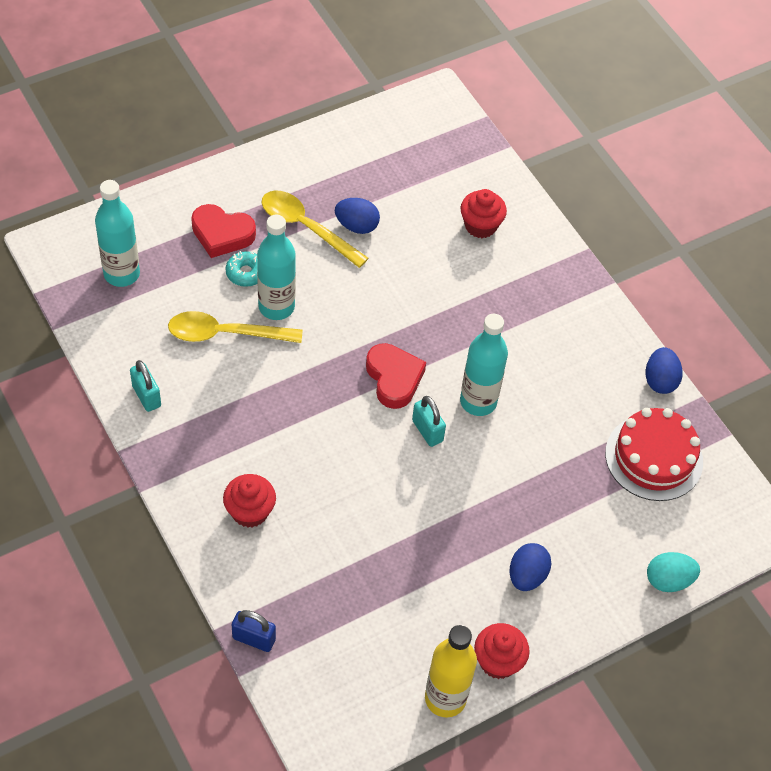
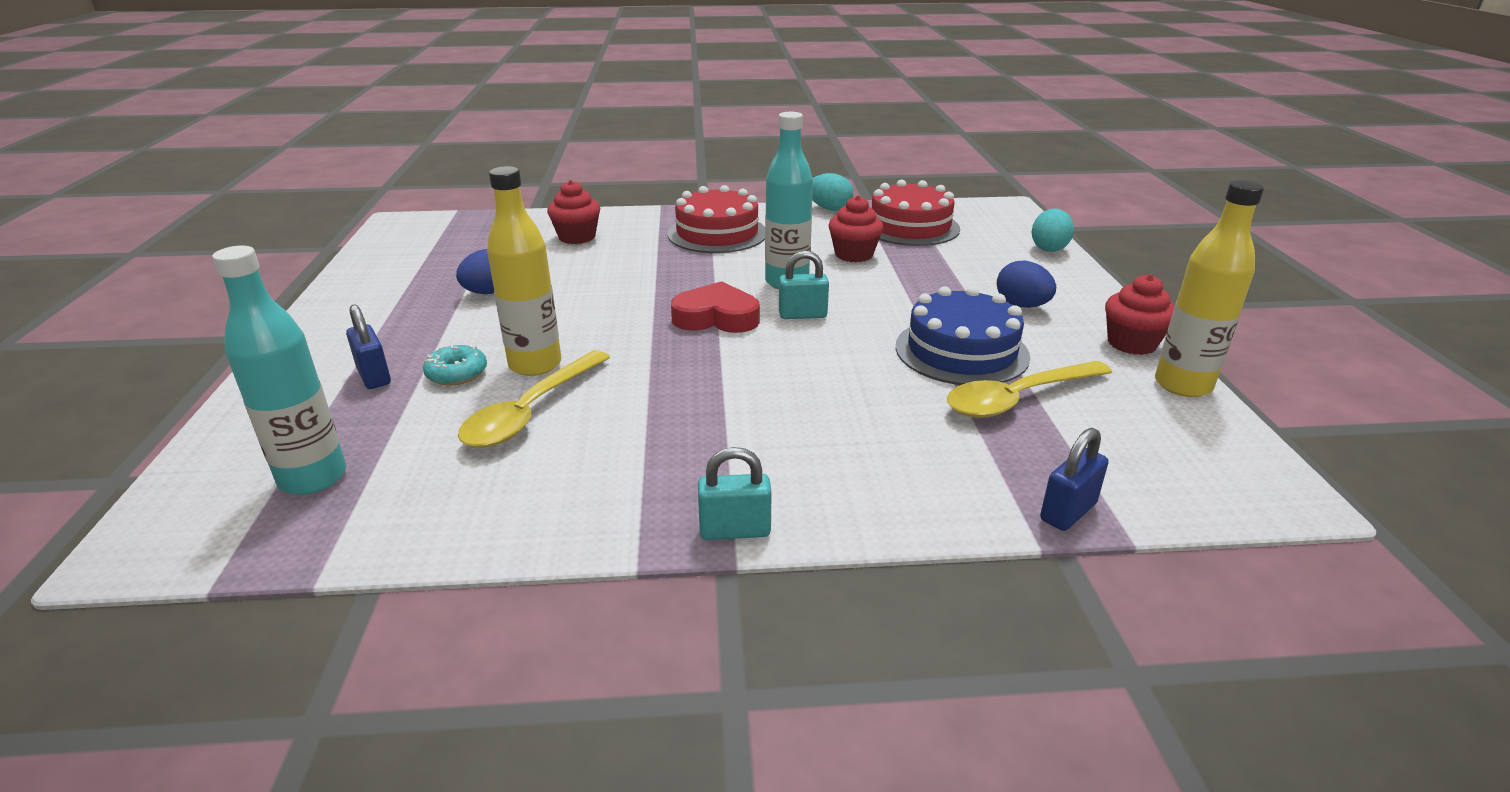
camera: 60 degrees left, 25 degrees down
turquoise padlock [130,360,161,412] -> turquoise padlock moved to [698,447,772,540]
red heart [191,204,256,258] -> blue padlock [346,304,391,389]
red cupcake [223,474,276,528] -> red cupcake moved to [829,195,884,262]
turquoise bottle [257,214,296,320] -> yellow bottle [487,166,562,376]
yellow spoon [262,191,368,268] -> yellow spoon moved to [947,361,1112,418]
blue egg [646,347,683,394] -> turquoise egg [812,173,853,211]
none -> red cake [667,185,765,253]
none -> blue cake [896,286,1030,385]

